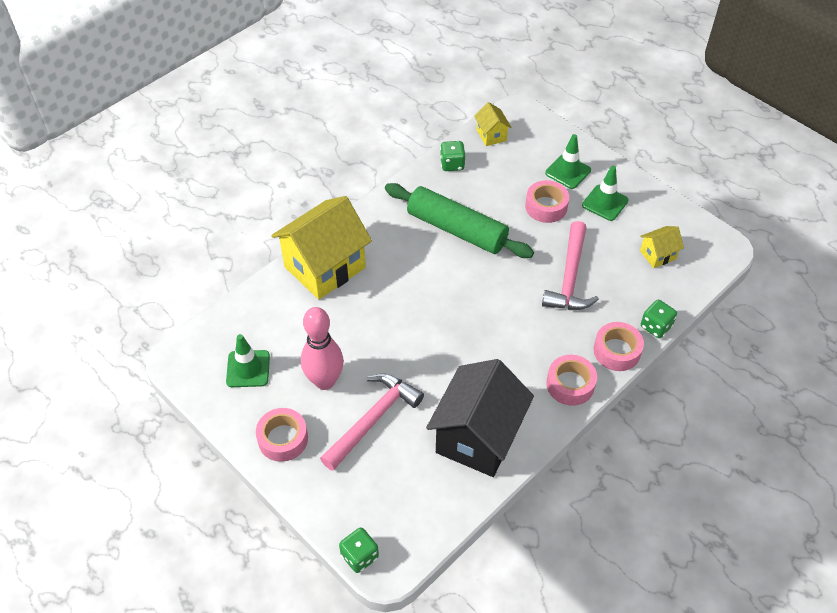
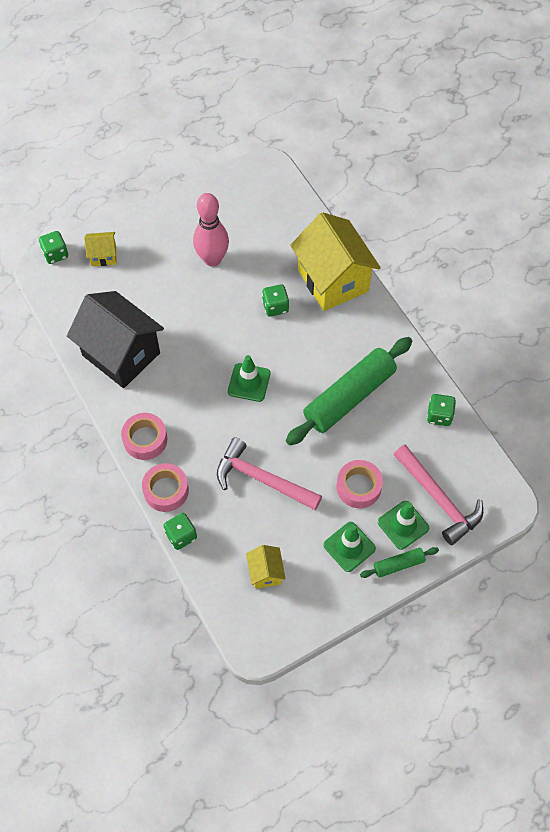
camera: 105 degrees right, 10 degrees up
green traffic cone [226,334,270,387] -> green traffic cone moved to [228,355,270,402]
pink tape [256,408,308,462] -> none
pink hammer [320,373,424,471] -> pink hammer moved to [393,444,483,545]
yellow house [474,102,512,146] -> yellow house moved to [84,232,117,266]
none -> green dice [262,284,289,317]
none -> green rolling pin [360,547,439,578]

